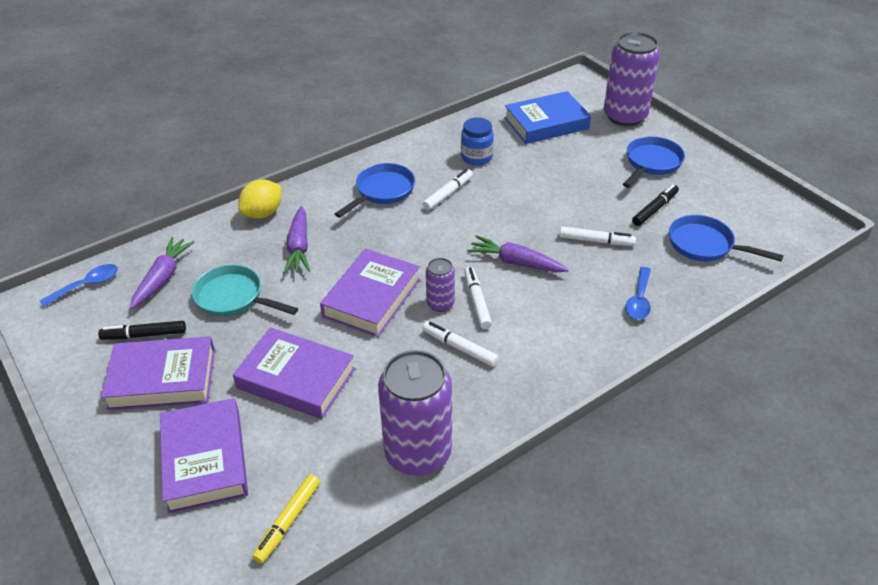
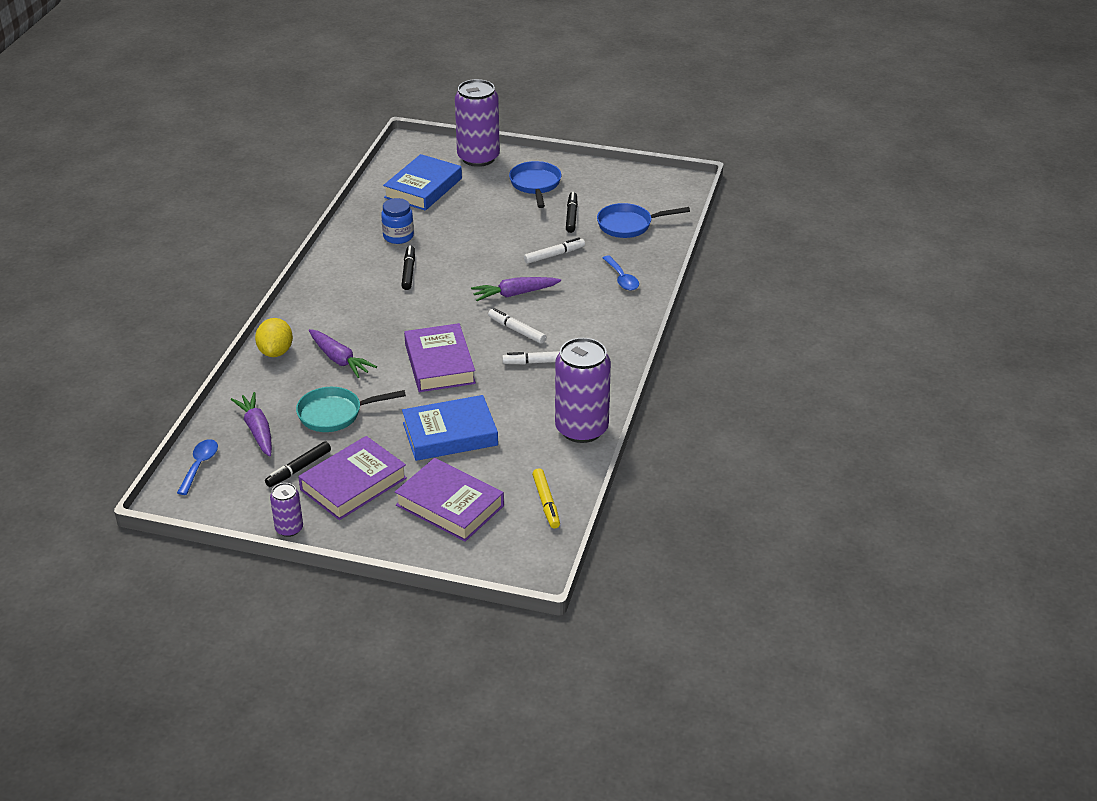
camera: 40 degrees left, 5 degrees down
purple book [233,327,355,419] -> blue book [402,395,498,461]
blue pan [335,163,415,218] -> none
white marker [423,169,473,210] -> black marker [401,245,415,290]
purple can [426,258,455,312] -> purple can moved to [270,483,303,537]

